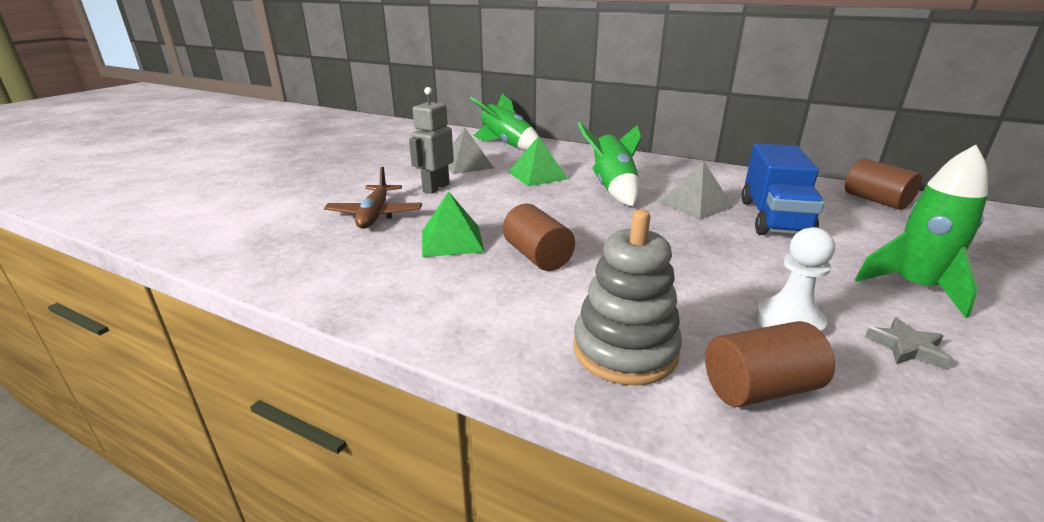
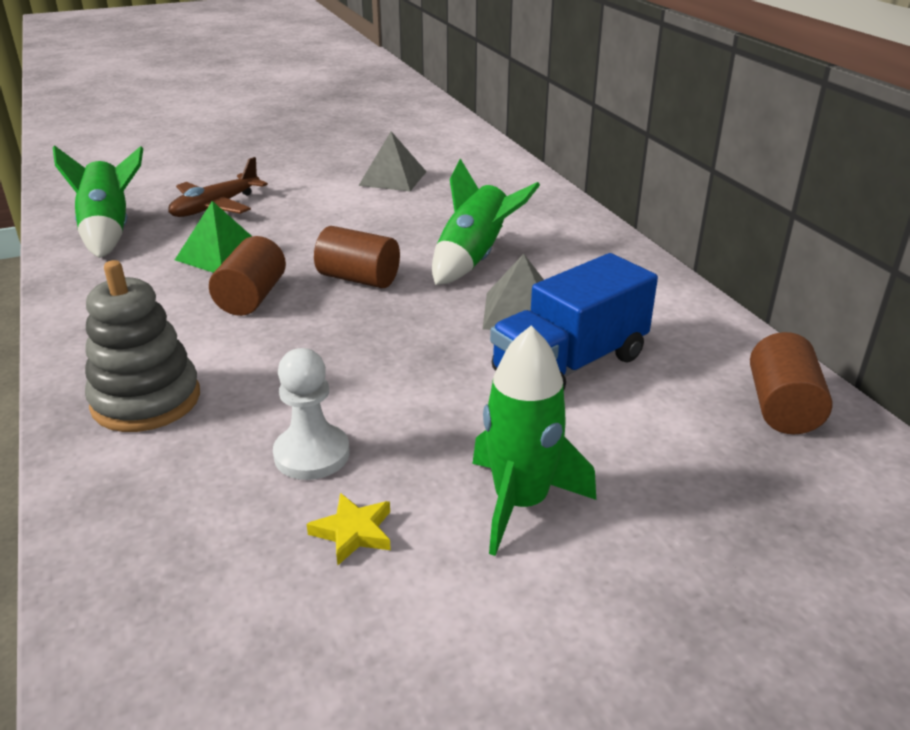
camera: 40 degrees right, 5 degrees up
grey robot [409,87,454,194] -> none
green rocket [470,94,539,151] -> green rocket moved to [53,145,143,258]
green pyramid [508,136,568,186] -> none
brown cylinder [705,321,835,407] -> brown cylinder moved to [314,226,400,288]
grey star [865,317,951,370] -> yellow star [307,493,391,565]

